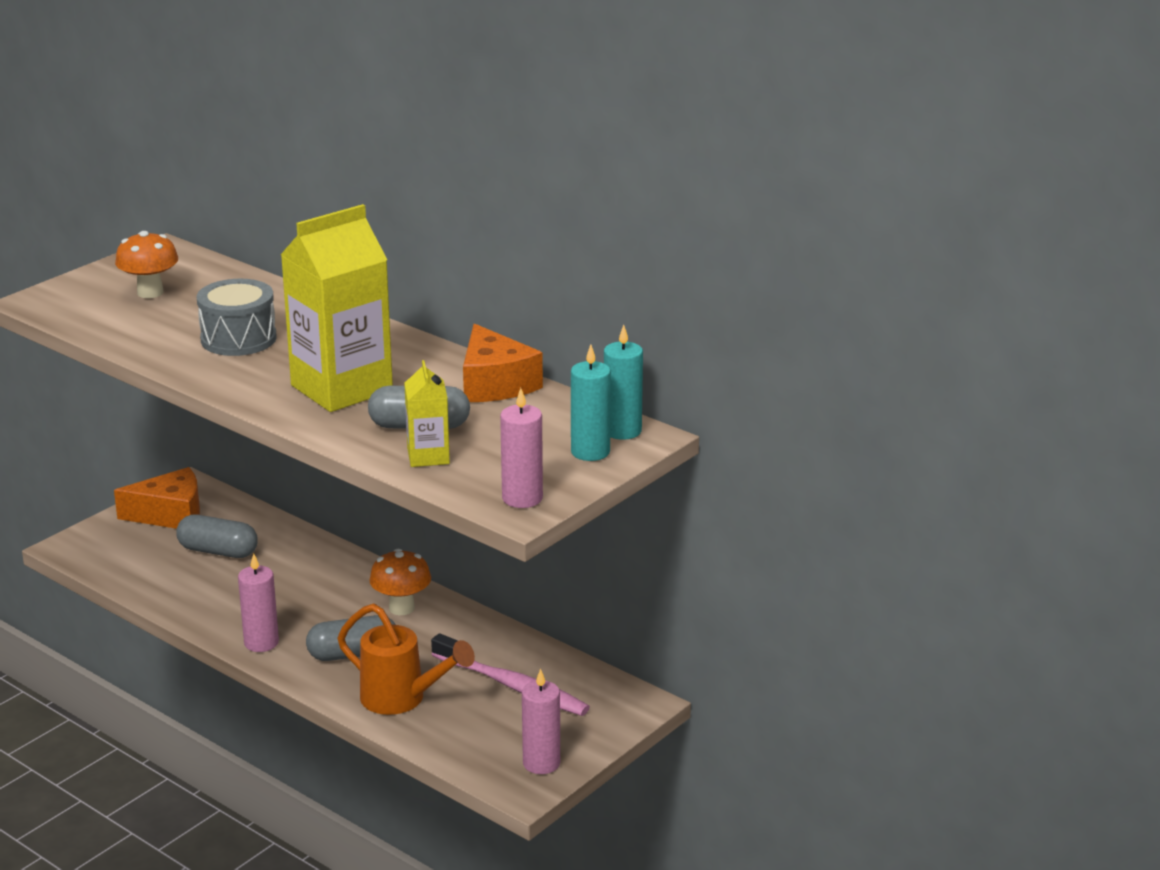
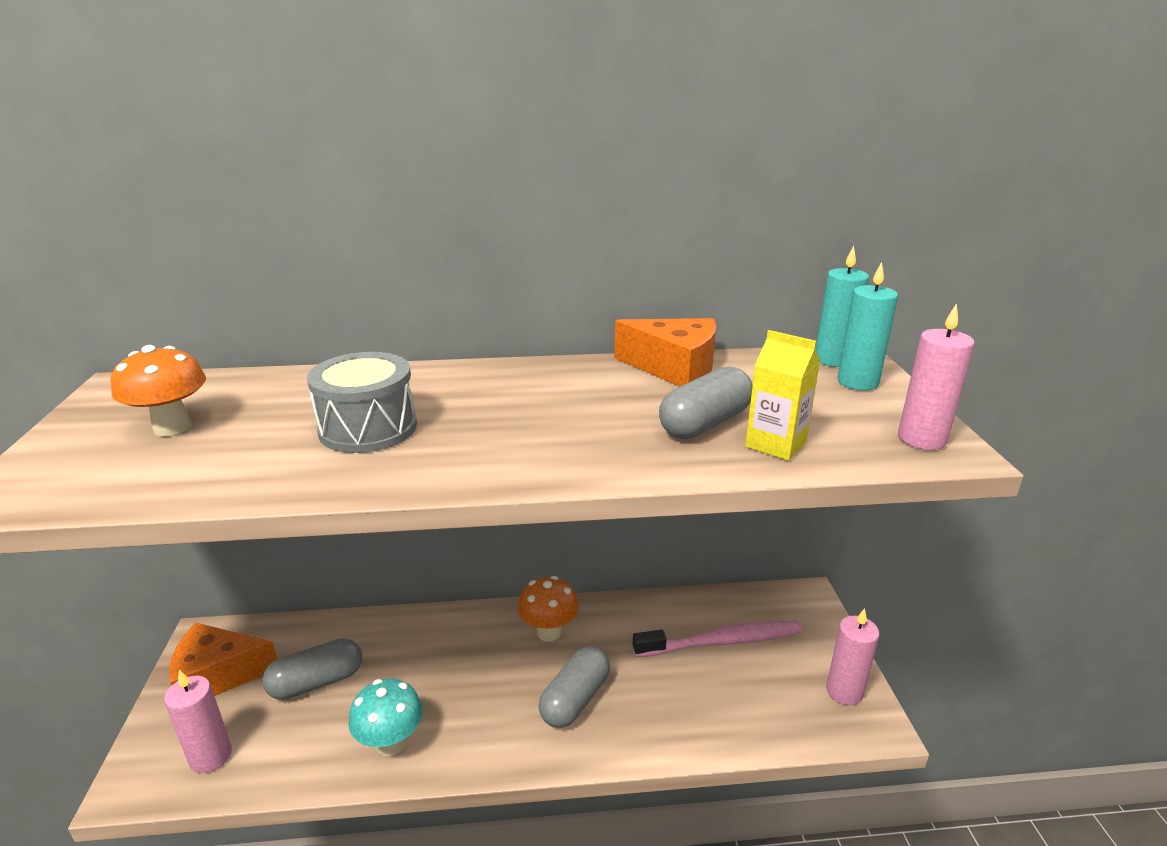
camera: 45 degrees left, 0 degrees up
orange cheese [114,467,200,529] -> orange cheese turned 135 degrees counterclockwise [169,623,277,696]
pink candle [238,553,279,652] -> pink candle moved to [164,670,232,773]
yellow carton [281,204,393,412] -> none
orange watering can [338,603,475,715] -> none
none -> turquoise mushroom [348,679,423,756]

